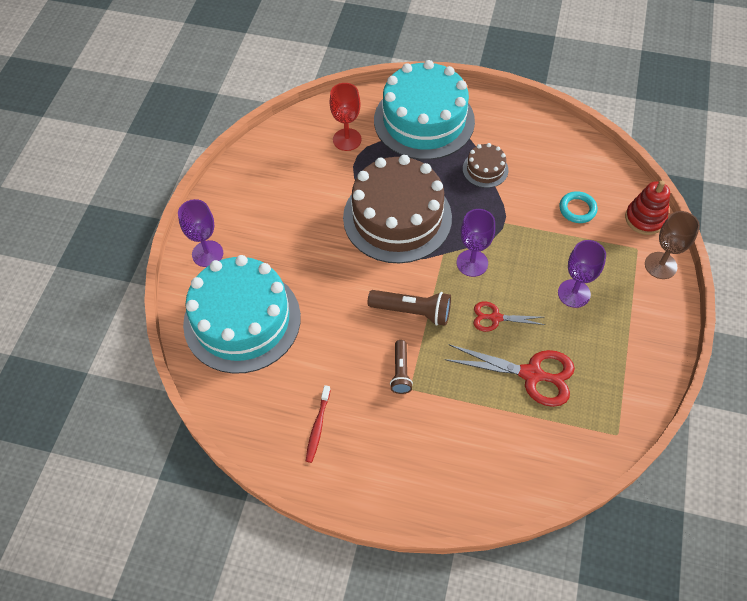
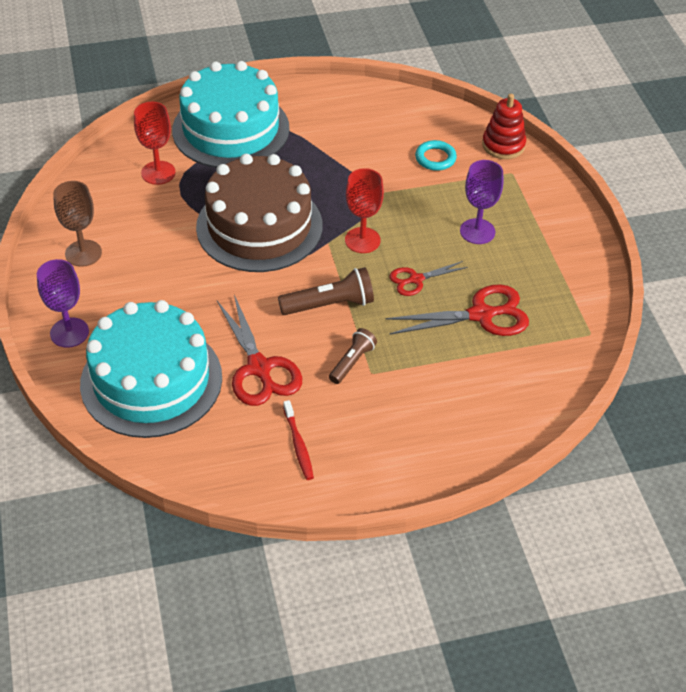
camera: 30 degrees left, 10 degrees down
brown flashlight [390,340,413,394] -> brown flashlight turned 120 degrees counterclockwise [329,328,377,384]
purple goblet [457,209,495,277] -> red goblet [345,168,384,253]
brown cake [463,143,508,188] -> none
brown goblet [645,211,700,279] -> brown goblet moved to [53,181,102,267]
none -> red scissors [217,295,302,406]

